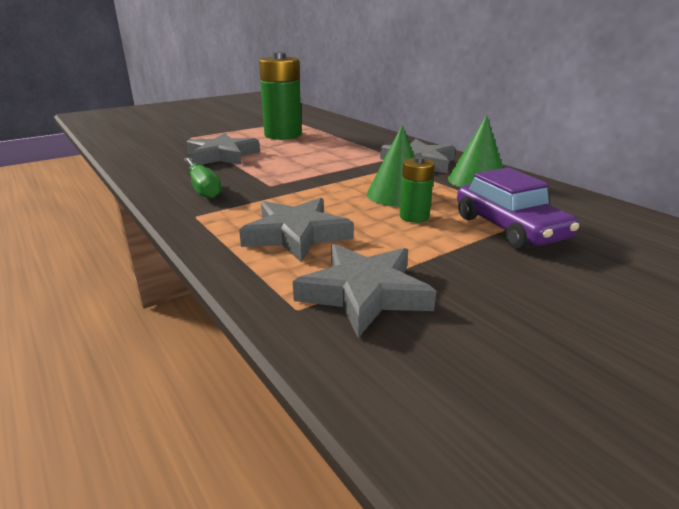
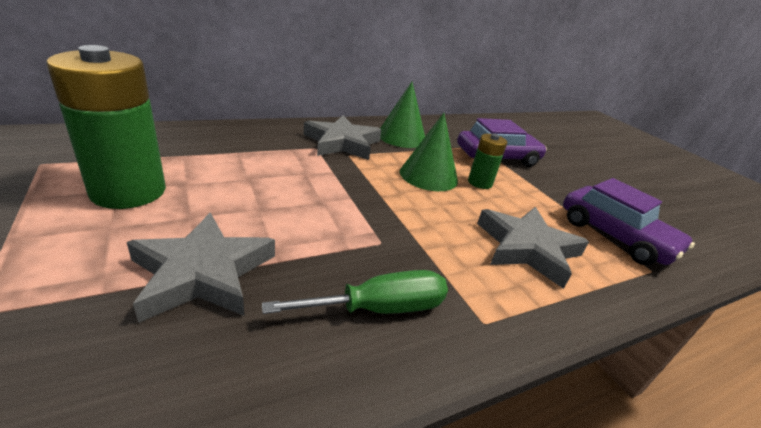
camera: 85 degrees left, 5 degrees up
grey star [293,244,436,338] -> purple car [563,178,695,265]

